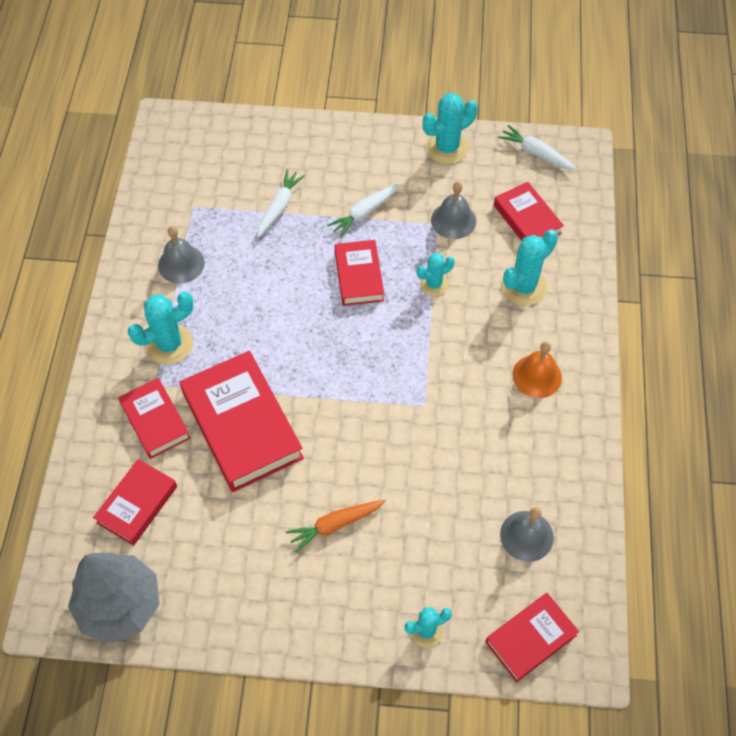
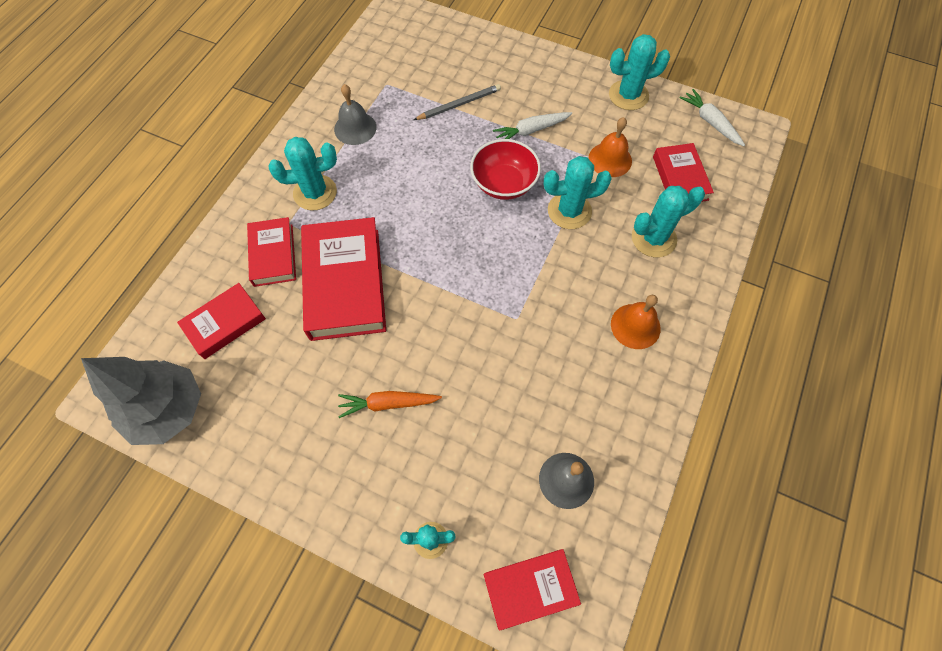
camera: 20 degrees right, 5 degrees up
white carrot [257,169,305,238] -> grey pencil [414,84,501,120]
red book [335,240,384,306] -> red bowl [470,139,541,200]
turquoise cactus [417,253,455,296] -> turquoise cactus [544,156,612,229], size x1.60
grey bell [431,182,476,239] -> orange bell [588,117,632,177]

